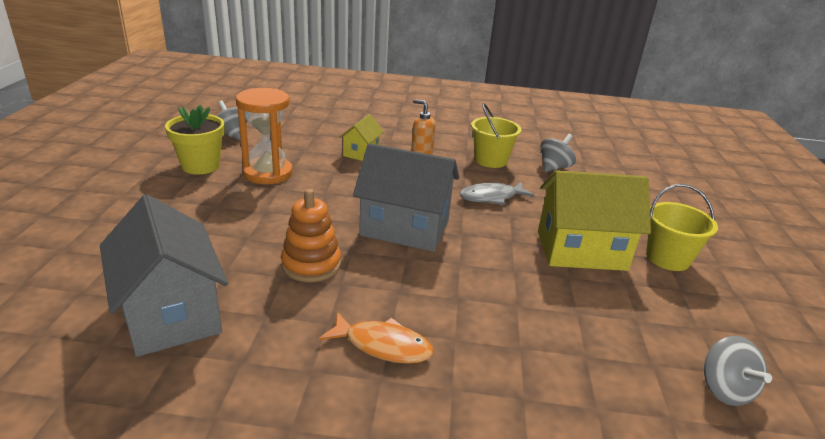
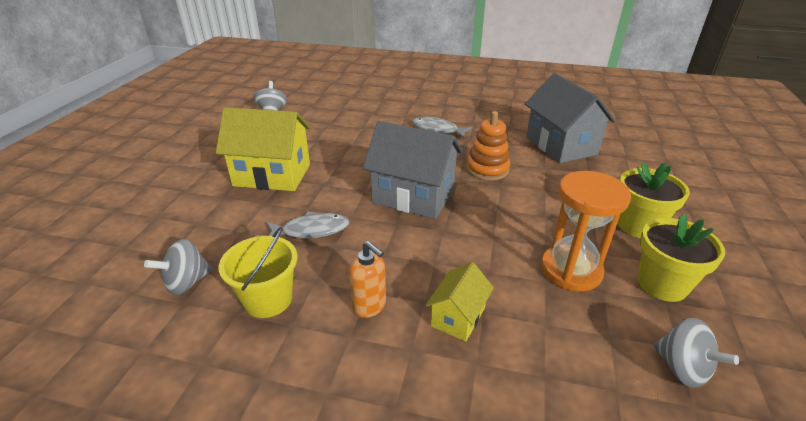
camera: 170 degrees left, 5 degrees up
orange fish [319,312,433,364] -> grey fish [412,117,472,138]
yellow bucket [646,184,718,271] -> none
none -> yellow flower pot [618,162,690,238]

